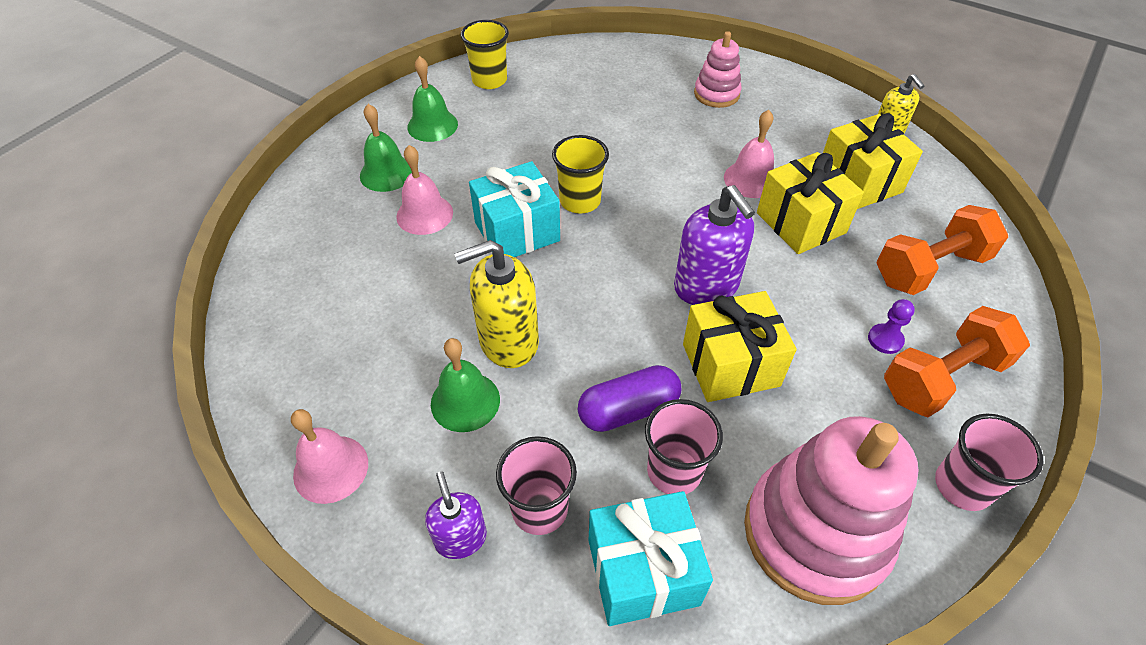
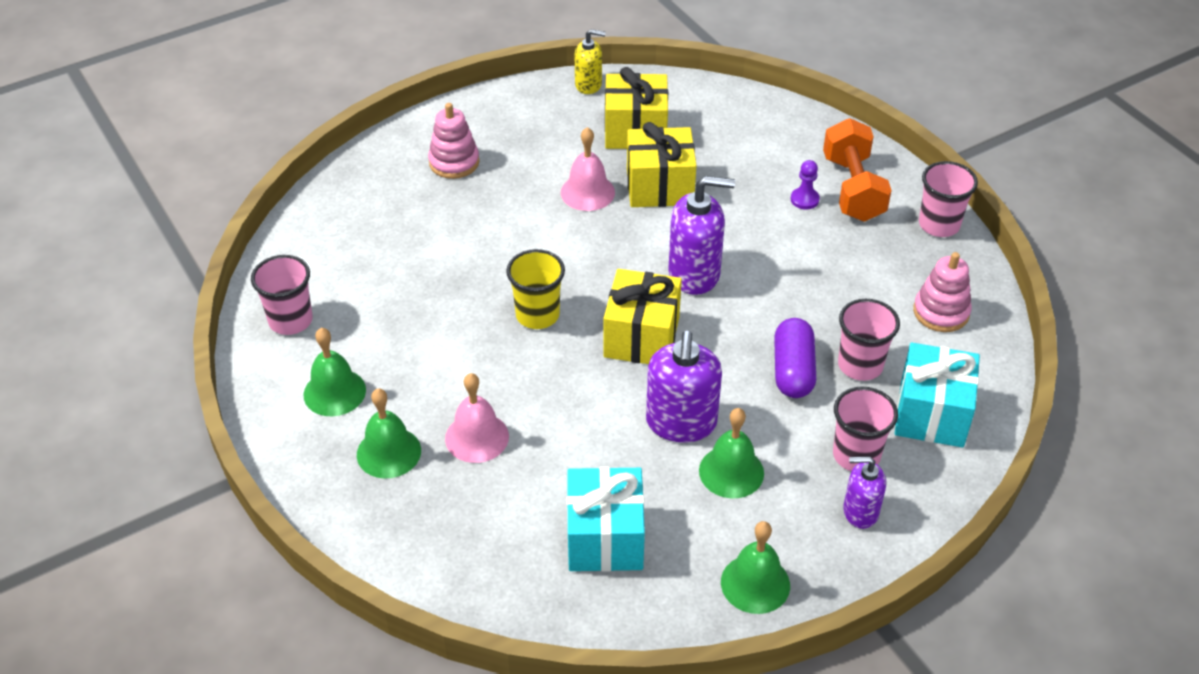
camera: 65 degrees left, 5 degrees down
pink bell [291,409,368,504] -> green bell [721,521,790,614]
yellow soap dispenser [454,240,539,368] -> purple soap dispenser [646,330,722,442]
yellow cup [461,20,509,89] -> pink cup [251,255,313,335]
turquoise gift [469,161,560,257] -> turquoise gift moved to [567,467,645,572]
yellow gift [683,291,797,402] -> yellow gift moved to [603,269,682,364]
pink stacking toy [744,416,919,605] -> pink stacking toy [913,252,972,332], size x0.52
orange dumbbell [877,205,1008,295] -> none

